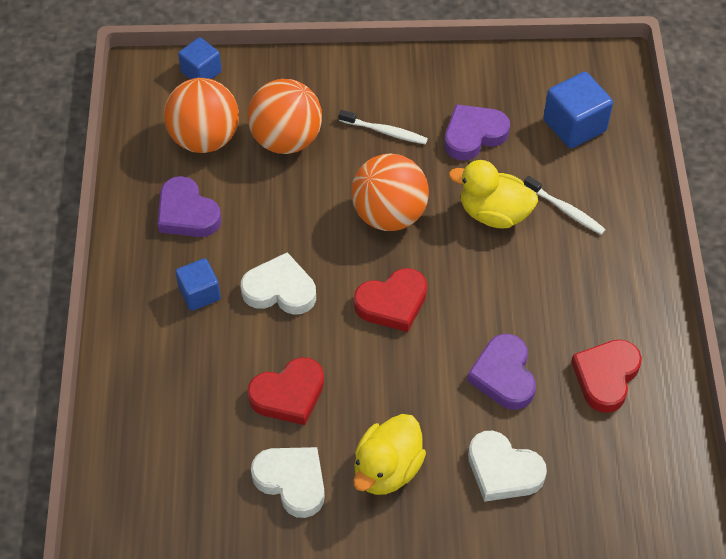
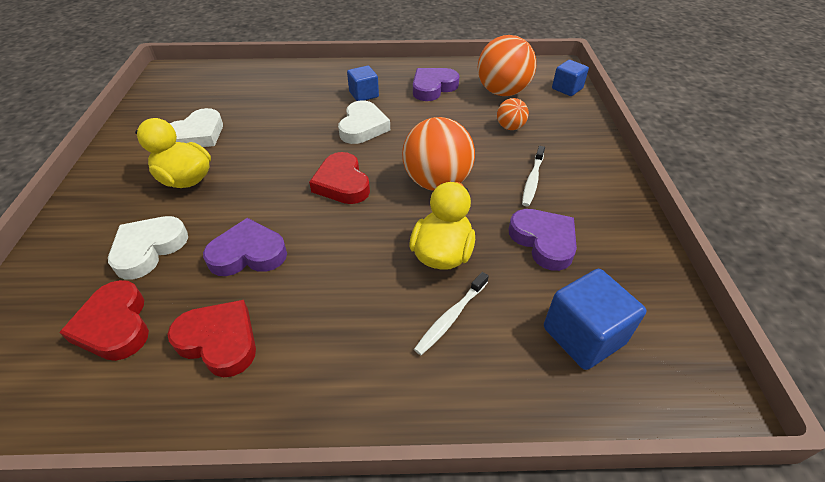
camera: 90 degrees right, 10 degrees down
orange ball [247,79,322,154] -> orange ball [497,98,529,130], size x0.50
red heart [247,357,324,425] -> red heart moved to [59,280,149,361]

